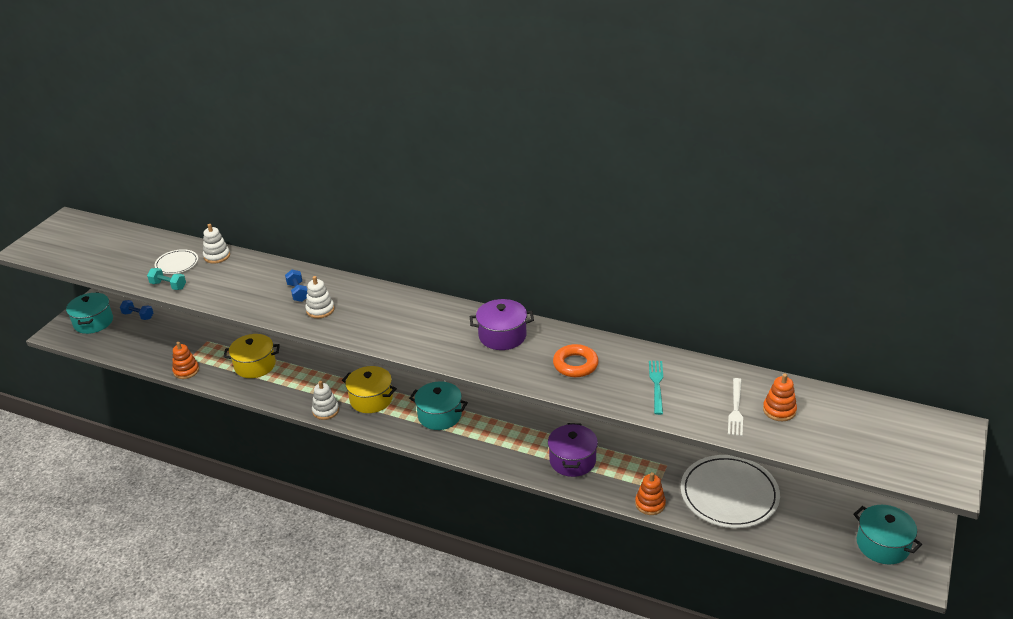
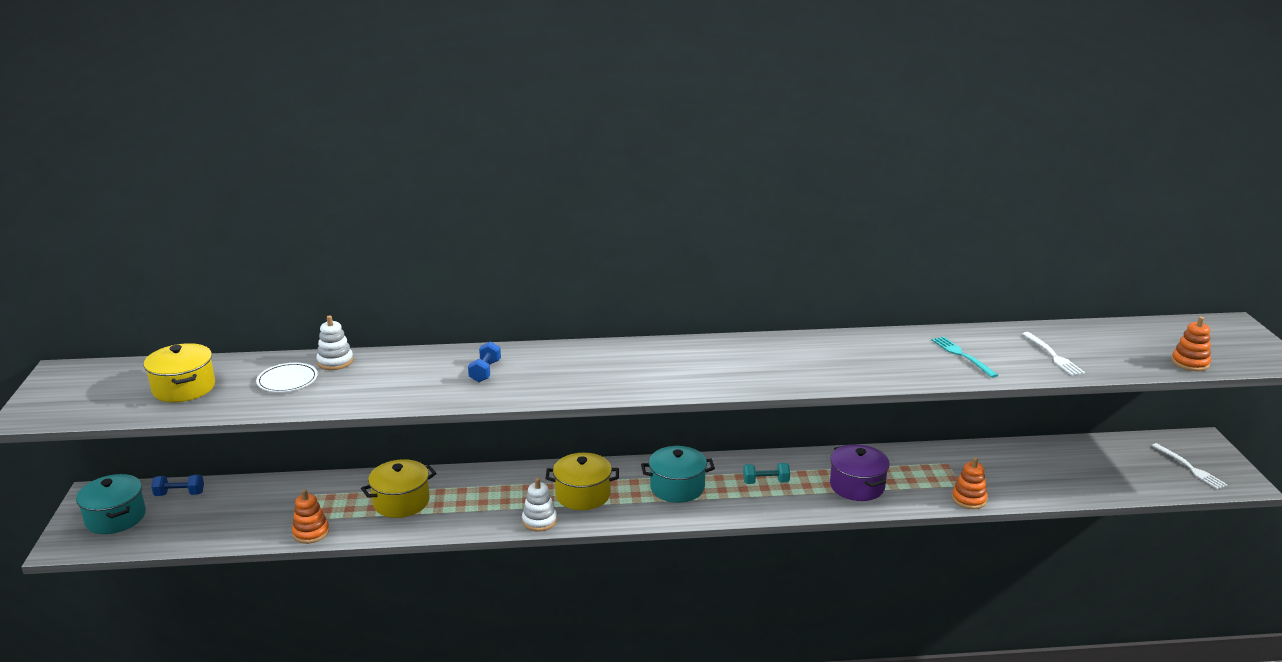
camera: 30 degrees left, 10 degrees down
turquoise dumbbell [147,268,186,290] -> turquoise dumbbell moved to [743,463,790,484]
blue dumbbell [285,270,307,302] -> blue dumbbell turned 60 degrees clockwise [468,341,501,382]
white stacking toy [305,276,334,318] -> none
purple pot [470,299,534,350] -> none
orange ring [553,344,599,377] -> none
white plate [681,455,780,528] -> none
orange stacking toy [763,374,797,421] -> orange stacking toy moved to [1171,316,1211,371]
turquoise pot [853,505,922,564] -> white fork [1151,443,1227,489]
none -> yellow pot [144,343,215,402]

